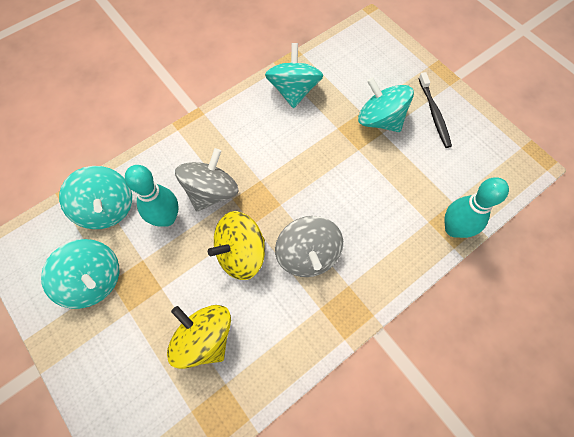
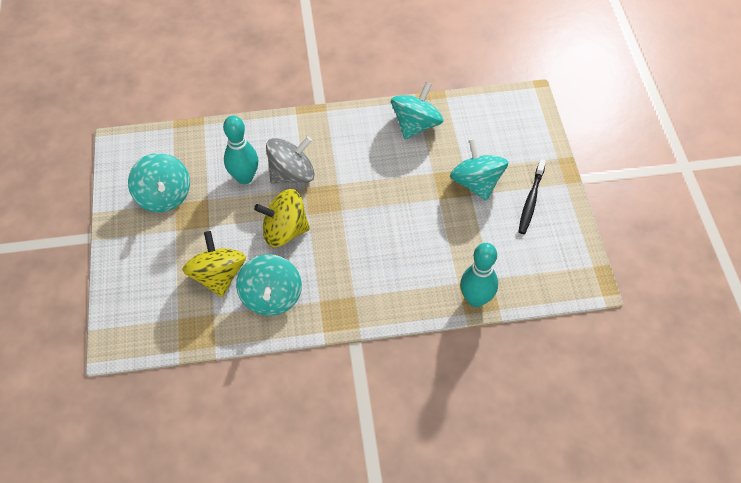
camera: 30 degrees right, 10 degrees down
turquoise spinning top [59,166,132,229] -> turquoise spinning top moved to [236,254,302,316]
grey spinning top [275,216,343,277] -> none

